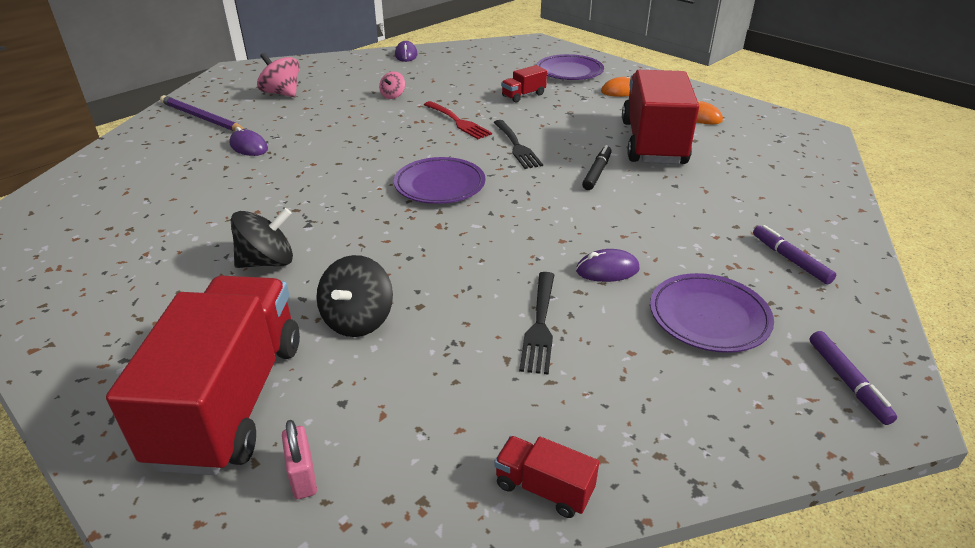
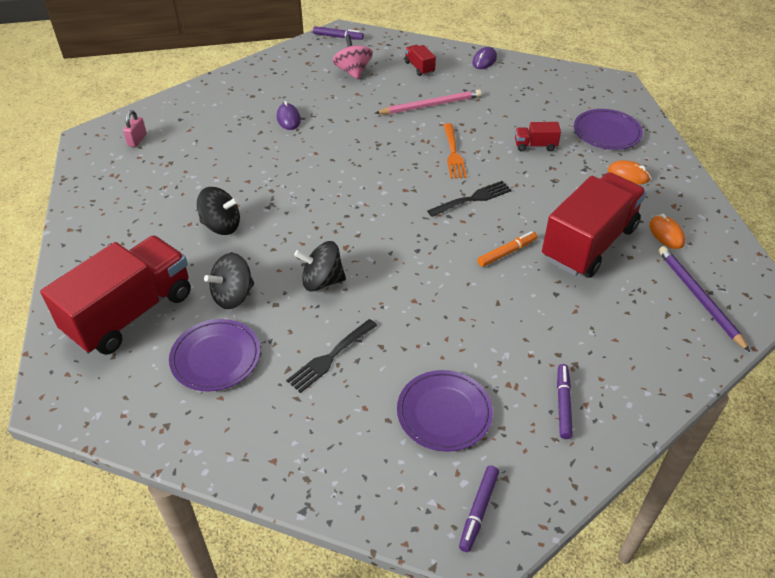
camera: 35 degrees right, 10 degrees up
purple pencil [160,95,244,132] -> purple pencil moved to [658,246,750,352]
pink padlock [282,420,317,499] -> pink padlock moved to [123,110,147,147]
pink spinning top [379,71,405,99] -> pink pencil [376,89,481,114]
purple plate [394,157,485,204] -> purple plate moved to [169,319,260,392]
red fork [424,101,492,139] -> orange fork [444,123,467,179]
black fork [493,120,543,169] -> black fork turned 135 degrees counterclockwise [427,181,512,217]
red truck [494,436,599,518] -> red truck moved to [404,45,436,76]
purple mouse [576,249,640,282] -> none
black marker [582,145,612,190] -> orange marker [477,231,537,267]
none -> black spinning top [294,241,346,292]
none -> purple marker [313,26,364,40]

